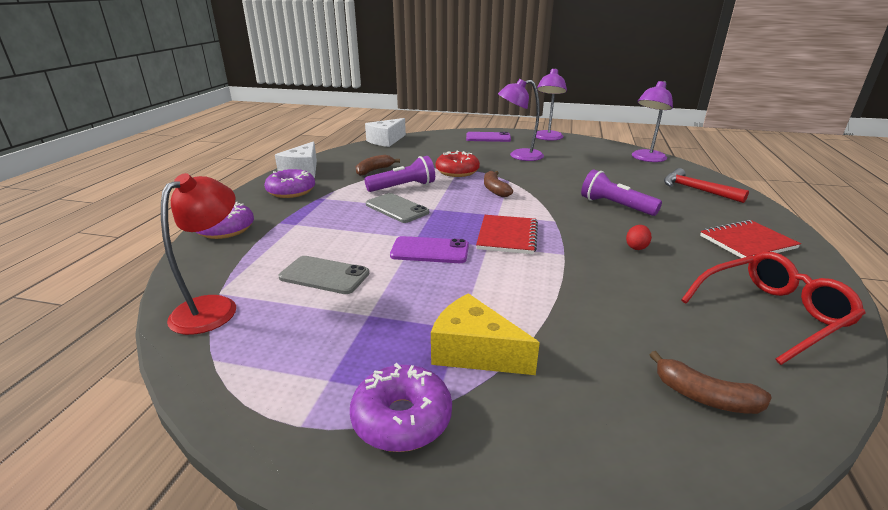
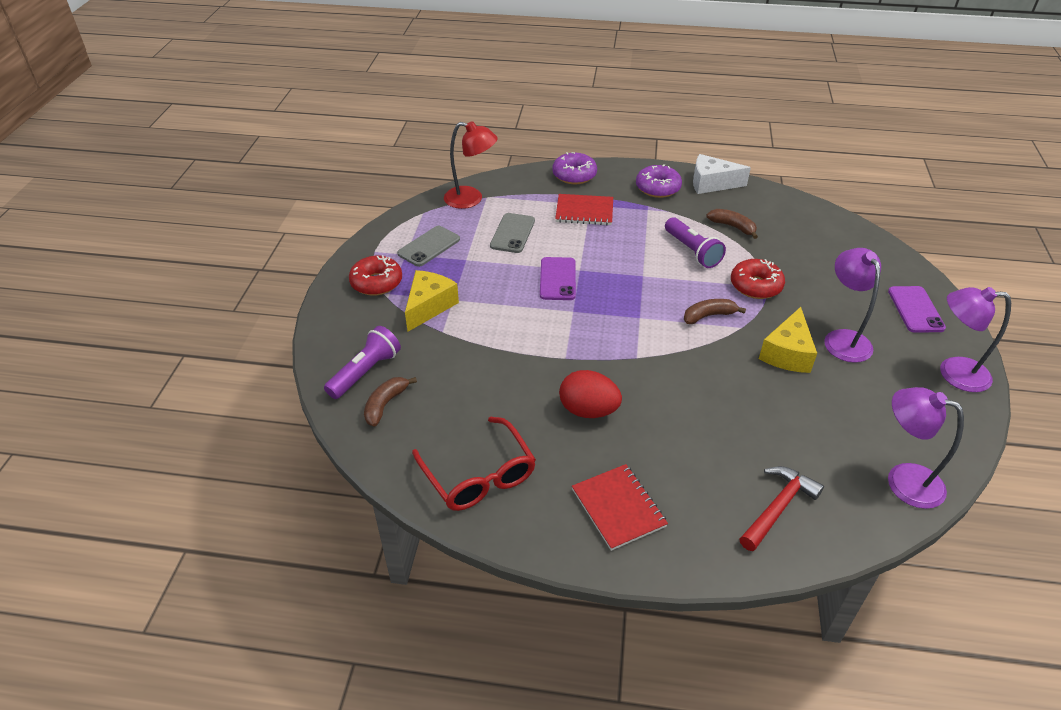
camera: 85 degrees right, 15 degrees up
purple donut [350,363,452,452] -> red donut [349,255,402,295]
white cheese [365,118,406,147] -> none
grey phone [366,193,429,223] -> grey phone moved to [397,226,460,267]
red notebook [476,215,538,254] -> red notebook moved to [555,194,613,225]
purple flashlight [581,169,662,216] -> purple flashlight moved to [324,326,401,399]
red egg [626,225,652,250] -> red egg [559,370,622,418], size x2.00
none -> yellow cheese [759,307,817,373]

